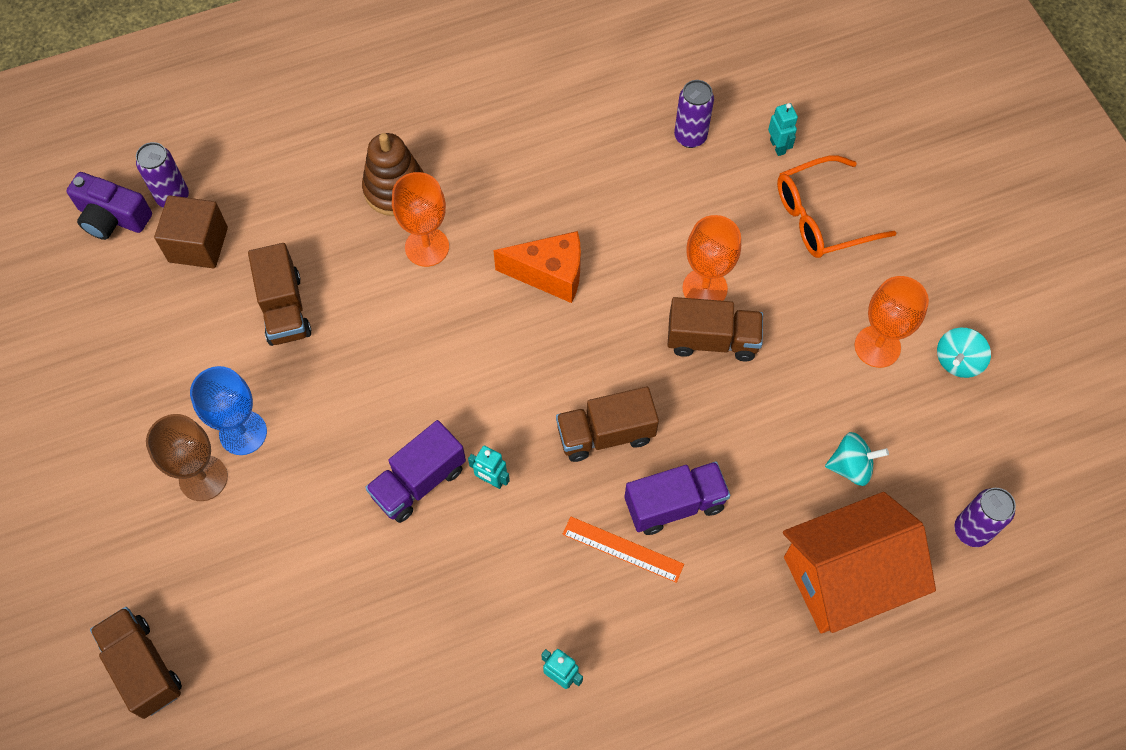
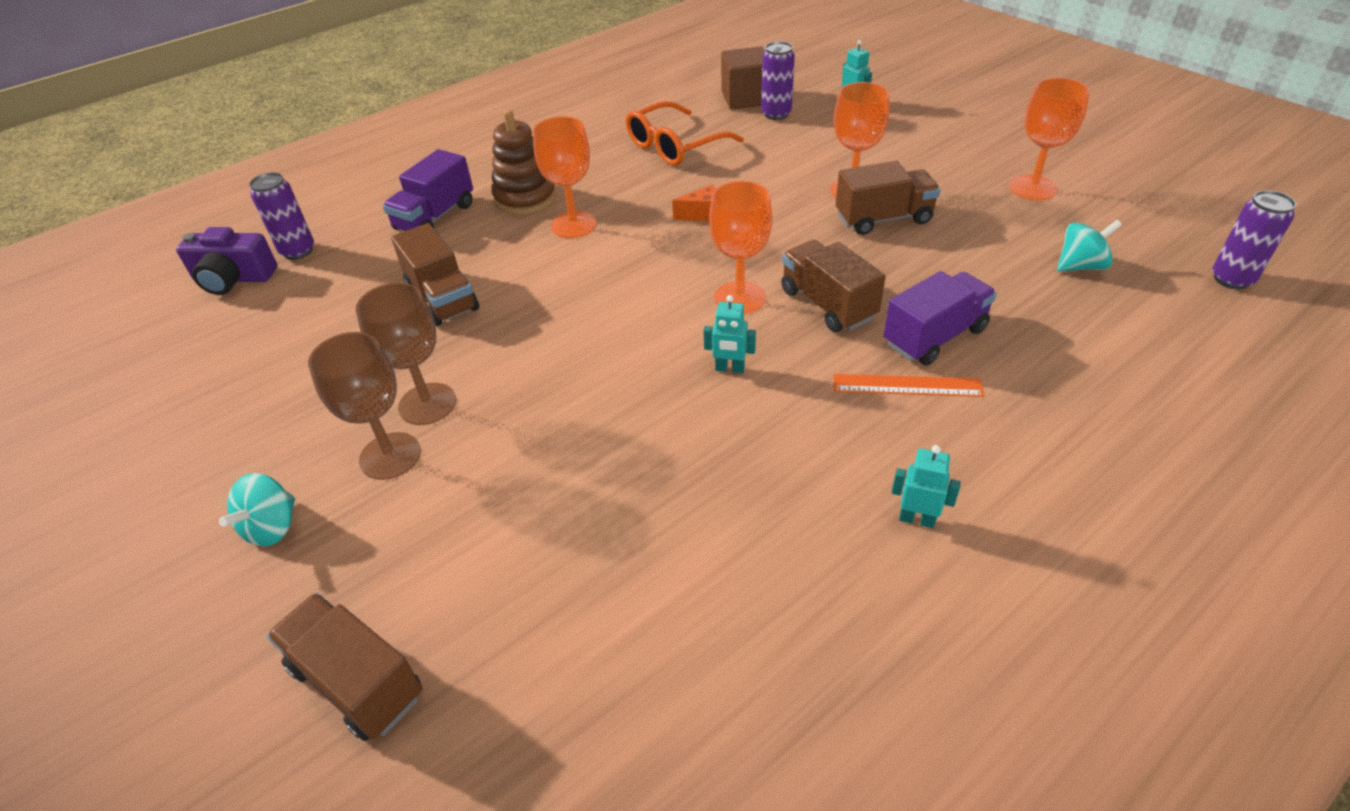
camera: 15 degrees left, 20 degrees down
brown cube [154,195,228,269] -> brown cube moved to [721,46,765,110]
blue goblet [190,366,267,455] -> brown goblet [356,282,456,425]
purple truck [365,420,466,523] -> purple truck moved to [383,149,473,231]
orange cheese [493,231,581,303] -> orange cheese [672,185,716,221], size x0.55
brown truck [556,387,659,462] -> brown truck turned 90 degrees clockwise [781,240,886,332]
orange glasses [777,155,896,258] -> orange glasses moved to [626,101,744,166]
orange house [783,492,936,633] -> none
turquoise spinning top [937,327,991,378] -> turquoise spinning top moved to [219,473,295,546]
none -> orange goblet [709,181,772,314]

